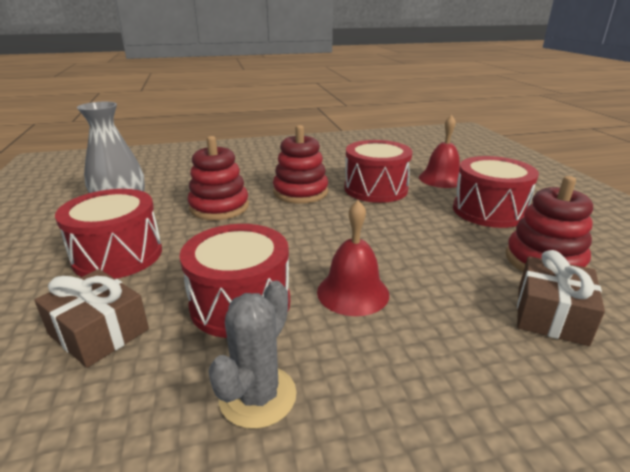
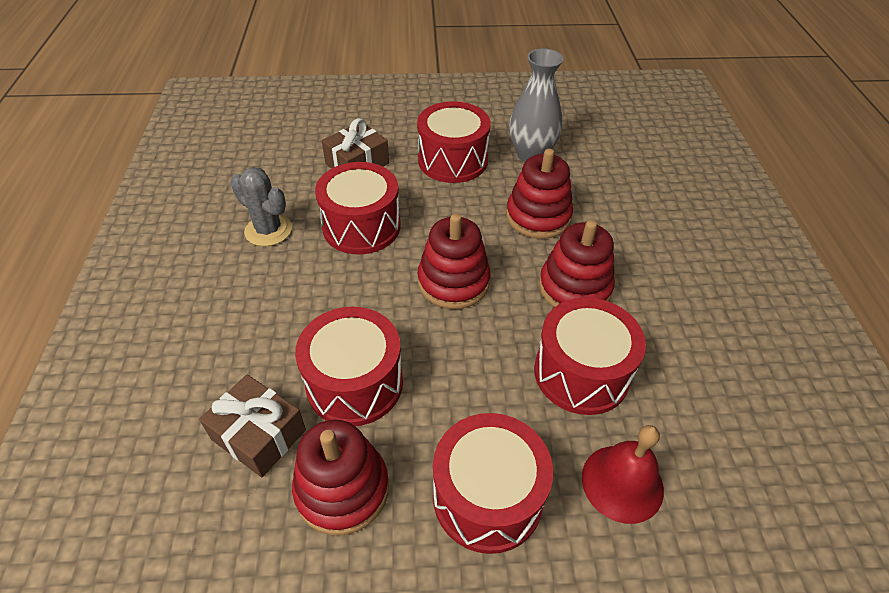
camera: 100 degrees right, 20 degrees up
red bell [317,200,389,316] -> none
none -> red drum [295,307,403,426]
none -> red stacking toy [418,214,491,309]

